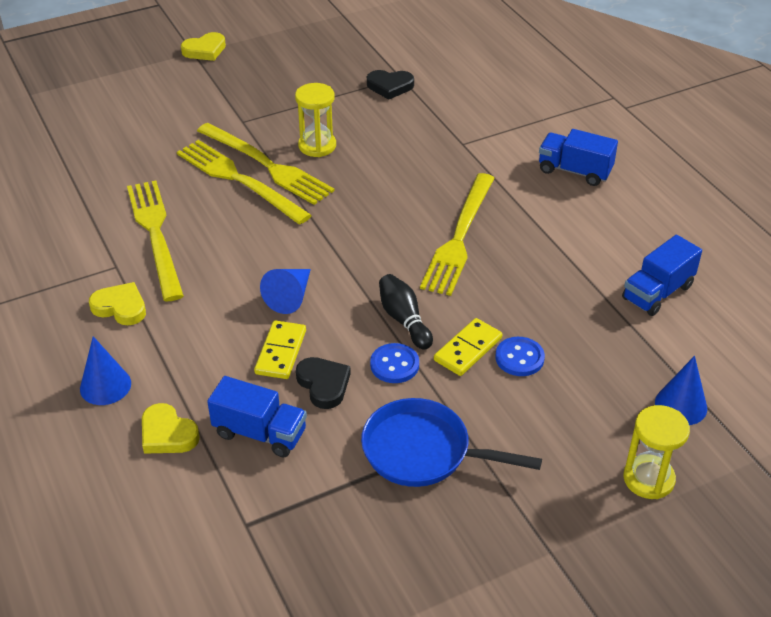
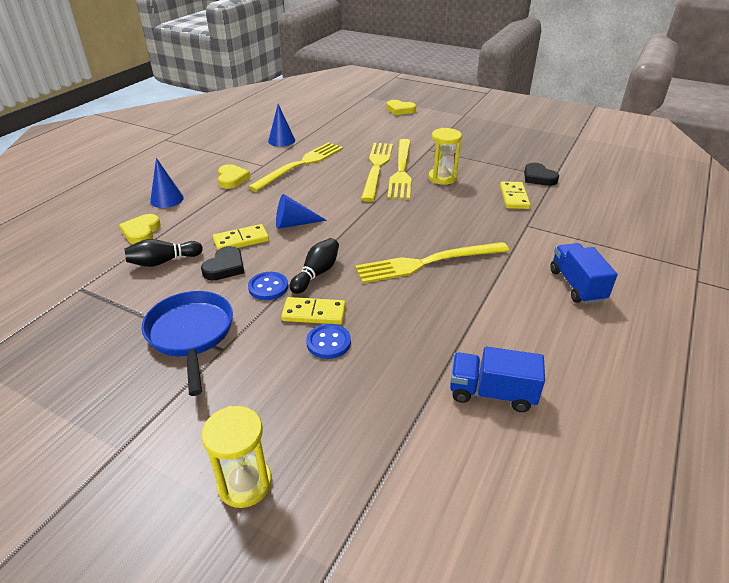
camera: 55 degrees right, 5 degrees down
yellow heart [181,32,226,61] -> yellow heart moved to [387,100,416,115]
blue truck [207,376,307,458] -> black bowling pin [125,239,203,267]
blue cone [655,356,707,425] -> blue cone moved to [268,104,295,147]
none -> yellow domino [500,182,531,209]

